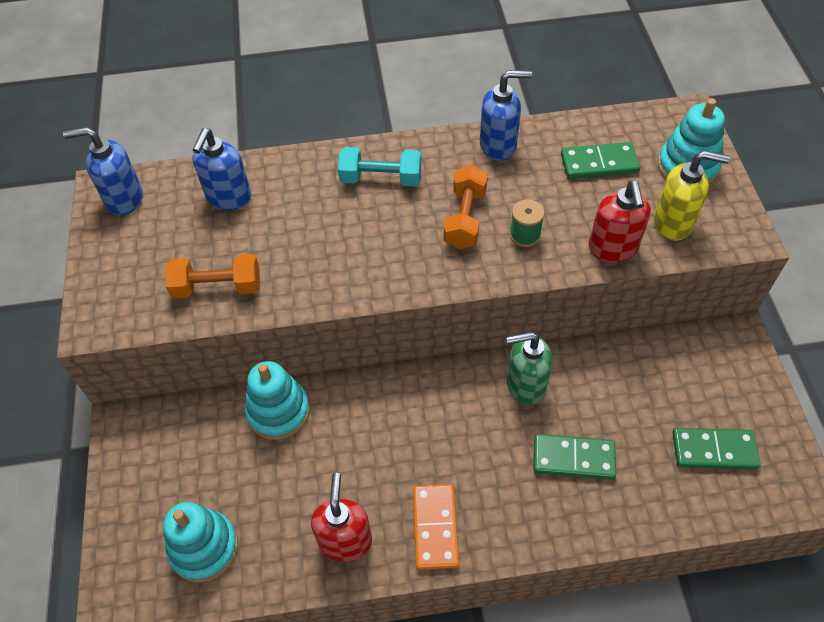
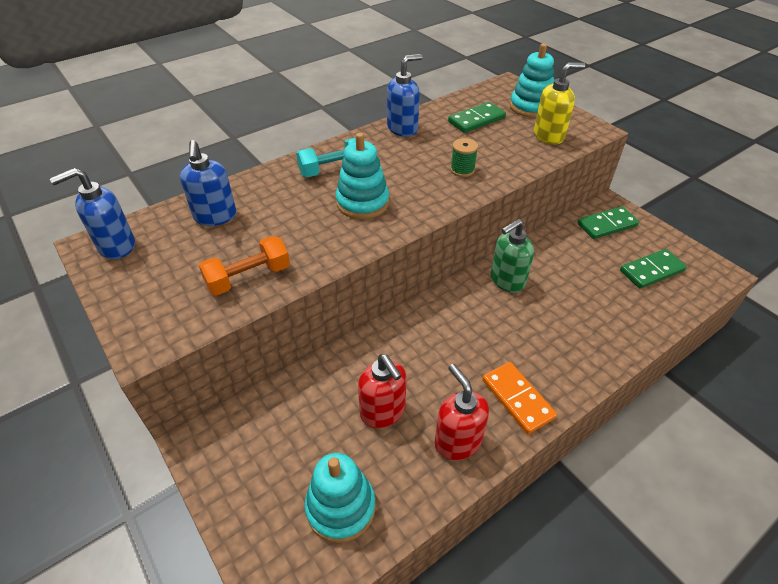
camera: 30 degrees left, 10 degrees down
turquoise stacking toy [245,361,310,440] -> turquoise stacking toy moved to [335,133,389,219]
orange dumbbell [444,165,488,249] -> none
green domino [534,434,616,480] -> green domino moved to [577,206,639,239]
red soap dispenser [589,180,651,262] -> red soap dispenser moved to [358,354,407,428]

